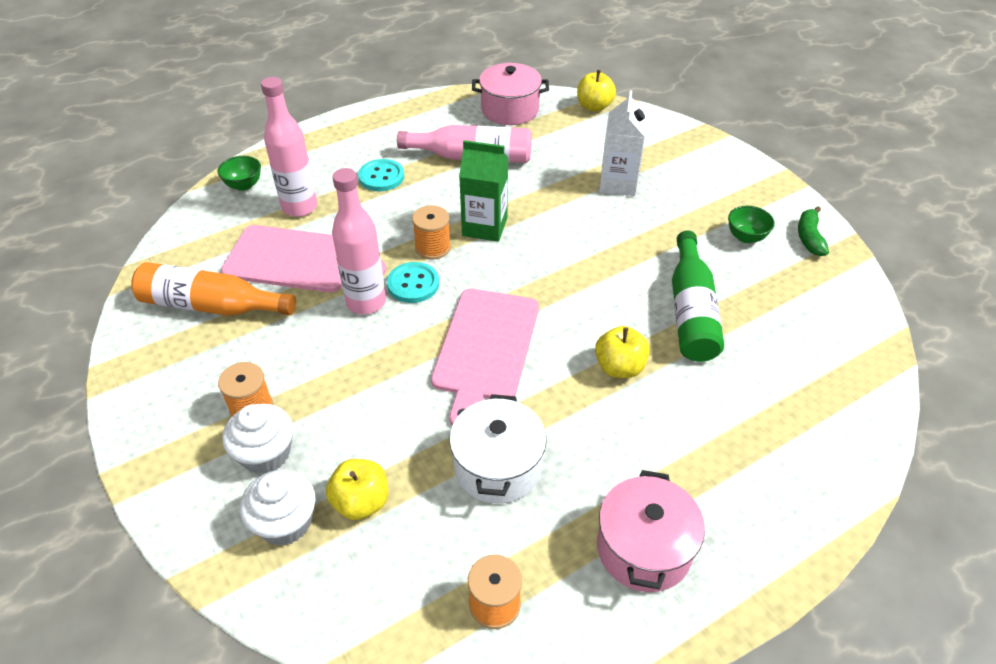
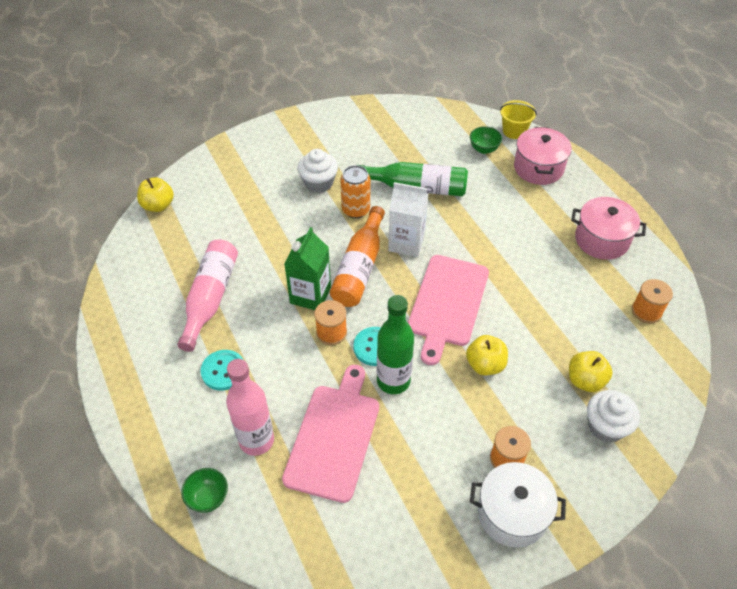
camera: 85 degrees left, 5 degrees up
orange bottle [131,262,296,316] -> orange bottle moved to [330,206,385,307]
white cupcake [222,404,293,474] -> white cupcake moved to [298,149,338,193]
pink bottle [332,168,386,314] -> green bottle [377,295,414,394]
pink cutting board [431,288,539,425] -> pink cutting board turned 90 degrees clockwise [408,255,489,365]
white pot [449,394,546,504] -> white pot moved to [470,462,566,548]
pink pot [472,63,549,125] -> pink pot moved to [514,127,572,185]
yellow apple [595,326,650,378] -> yellow apple moved to [466,335,508,375]
white carton [599,91,647,196] -> white carton moved to [388,182,428,257]
green bowl [728,206,775,243] -> green bowl moved to [470,126,502,154]
green banana [798,206,829,256] -> none
none -> orange can [341,165,370,218]
none -> yellow bucket [500,100,537,139]

